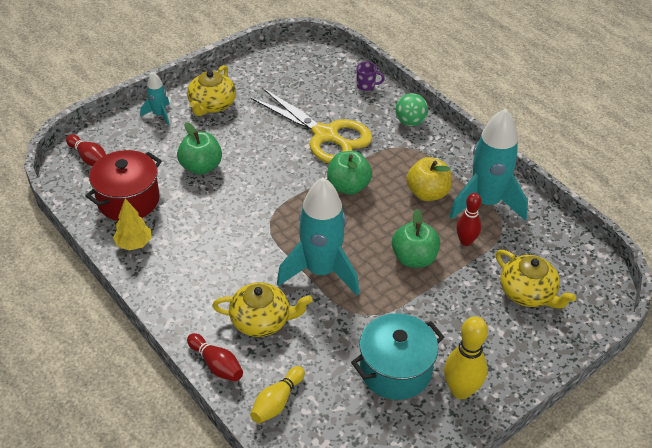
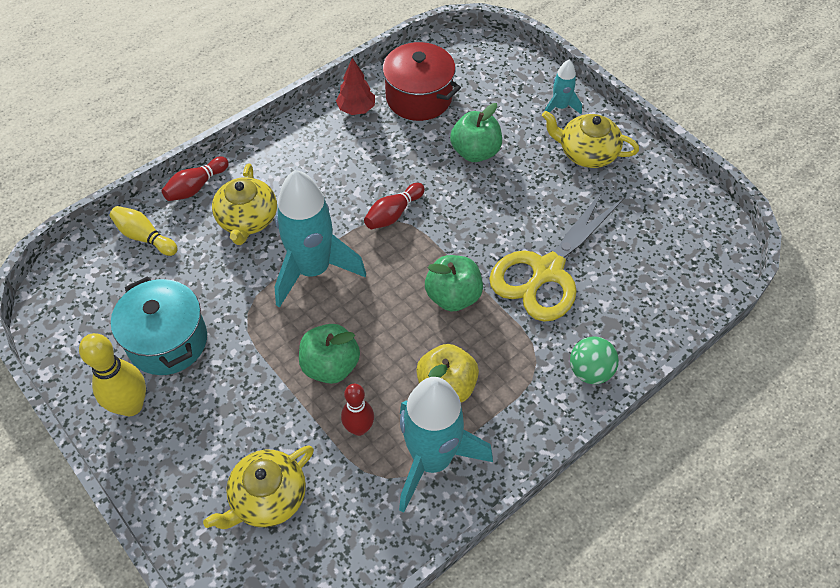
camera: 90 degrees right, 10 degrees up
red bowling pin [66,134,106,166] -> red bowling pin moved to [364,183,425,229]
yellow tree [113,199,151,251] -> red tree [336,58,375,115]
purple mug [356,62,385,91] -> none

